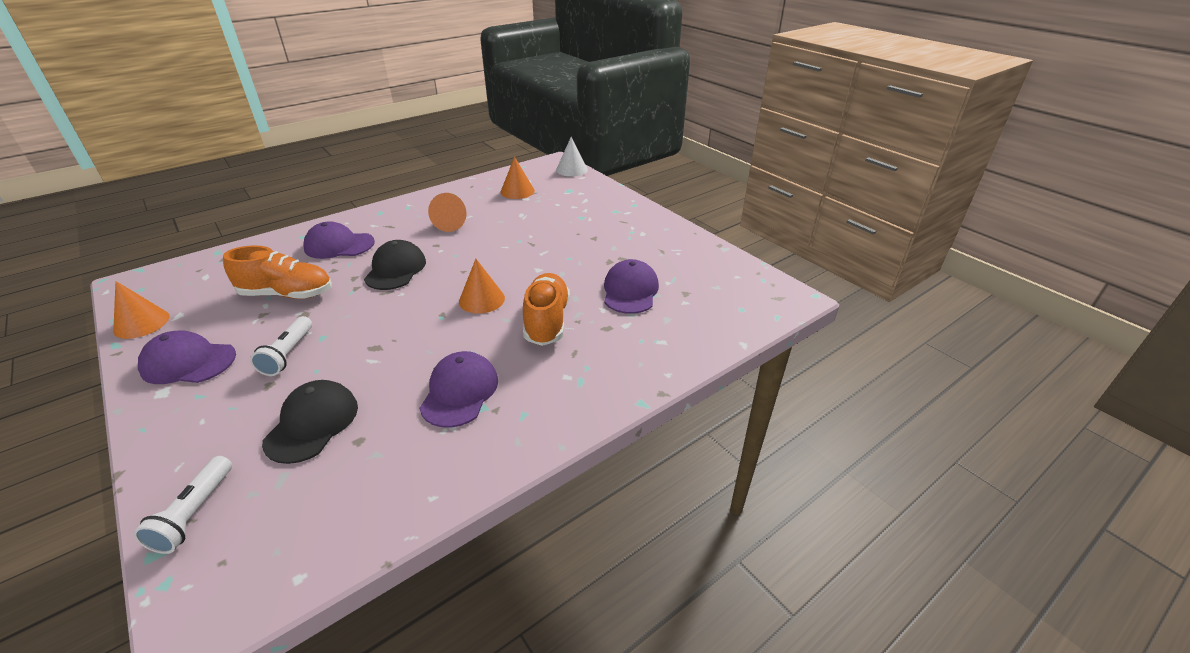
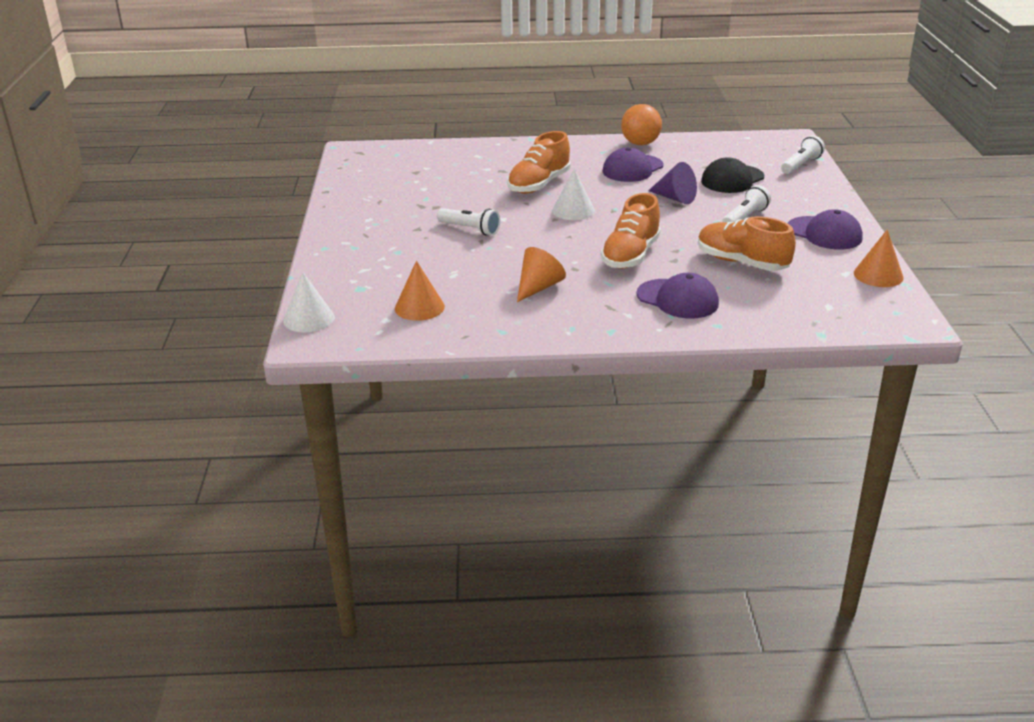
camera: 145 degrees left, 5 degrees down
black cap [364,240,426,290] -> orange shoe [601,193,661,269]
orange cone [459,259,505,314] -> white cone [552,168,595,220]
purple cap [604,259,659,314] -> none
none -> white flashlight [437,208,500,236]
none -> orange ball [621,104,662,145]
none -> purple cone [648,162,697,204]

